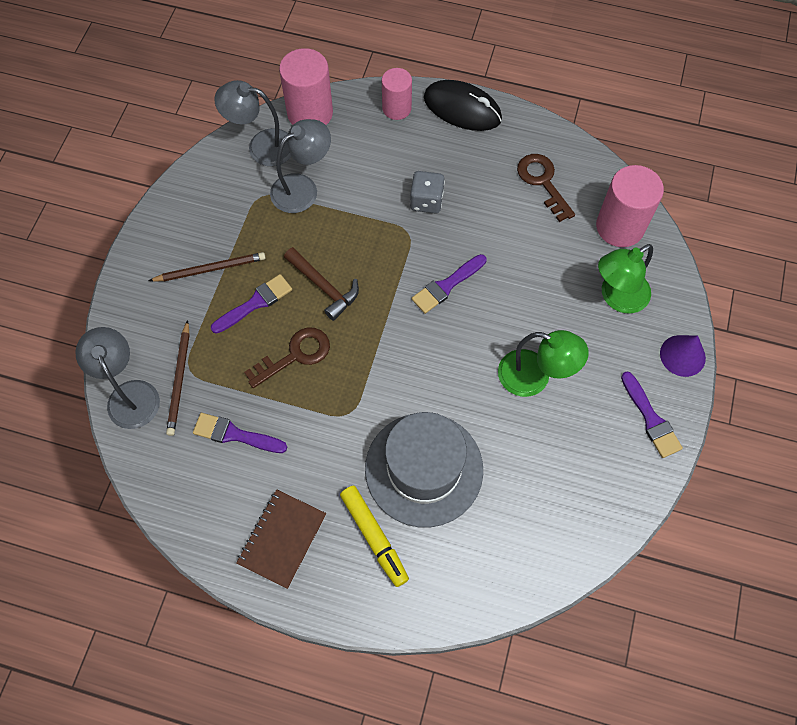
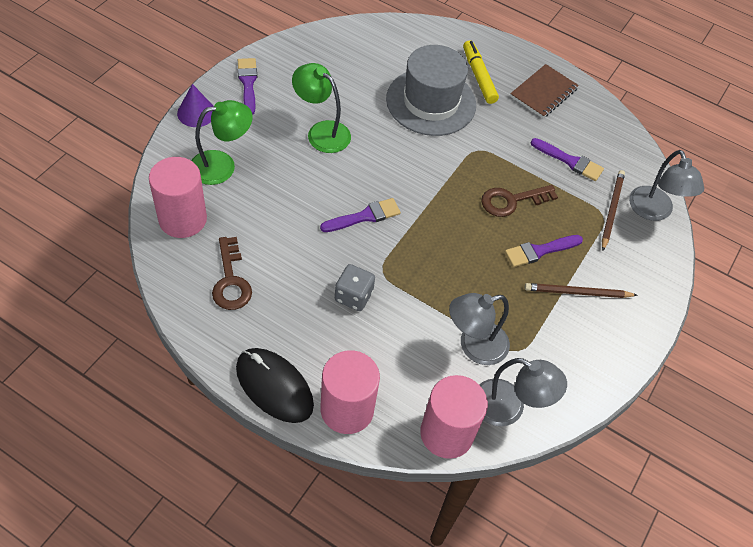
camera: 170 degrees left, 10 degrees down
brown hammer [284,247,359,321] -> none
pink cylinder [382,68,412,120] -> pink cylinder [320,350,380,434], size x1.56

